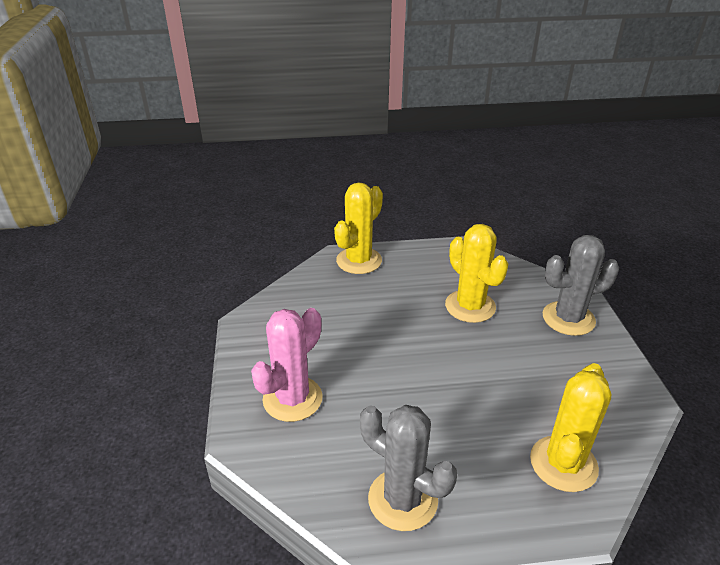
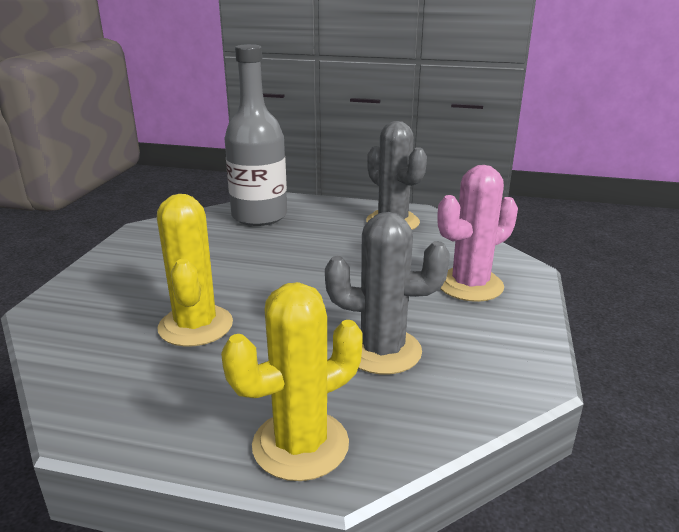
camera: 160 degrees left, 10 degrees down
yellow cactus [530,363,611,492] -> grey bottle [224,44,287,226]
grey cactus [543,235,619,336] -> grey cactus moved to [325,212,450,374]

